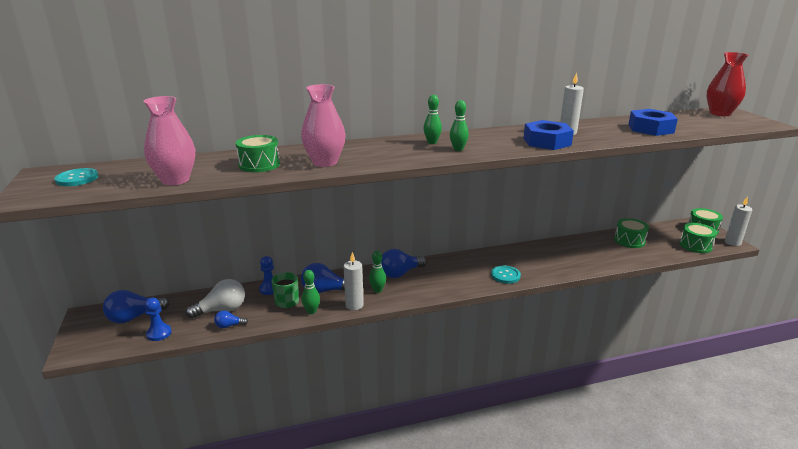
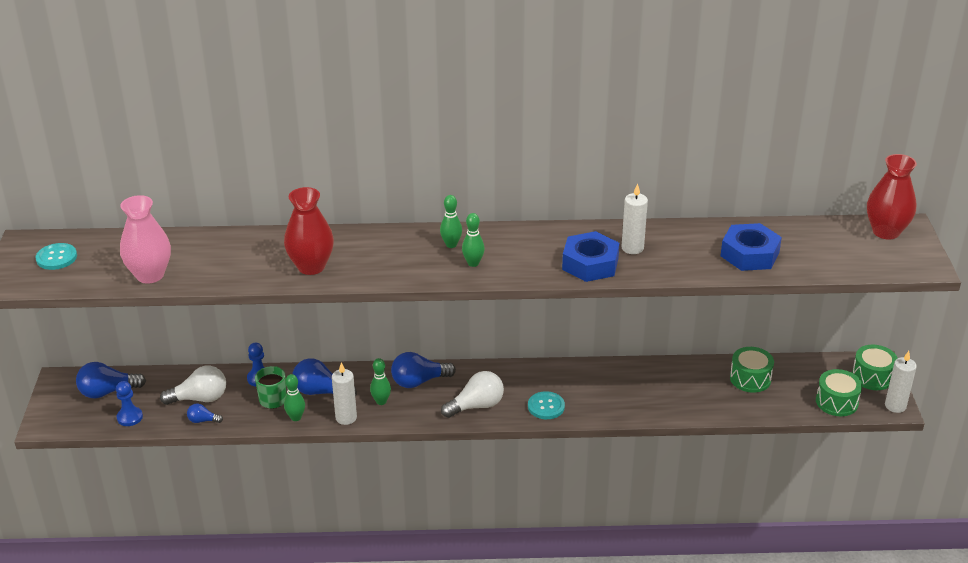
camera: 15 degrees right, 10 degrees up
green drum [236,135,280,172] -> none
pink vase [301,84,346,167] -> red vase [284,187,334,275]
none -> white light bulb [441,371,504,418]

